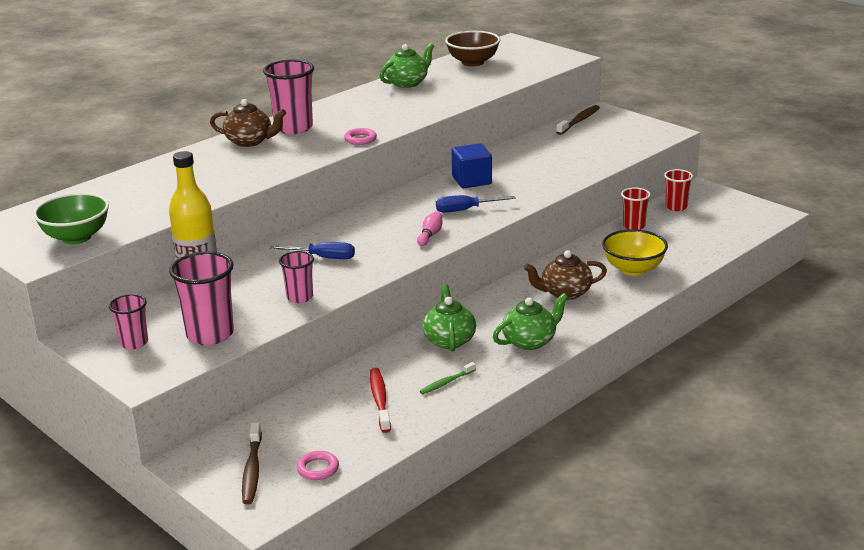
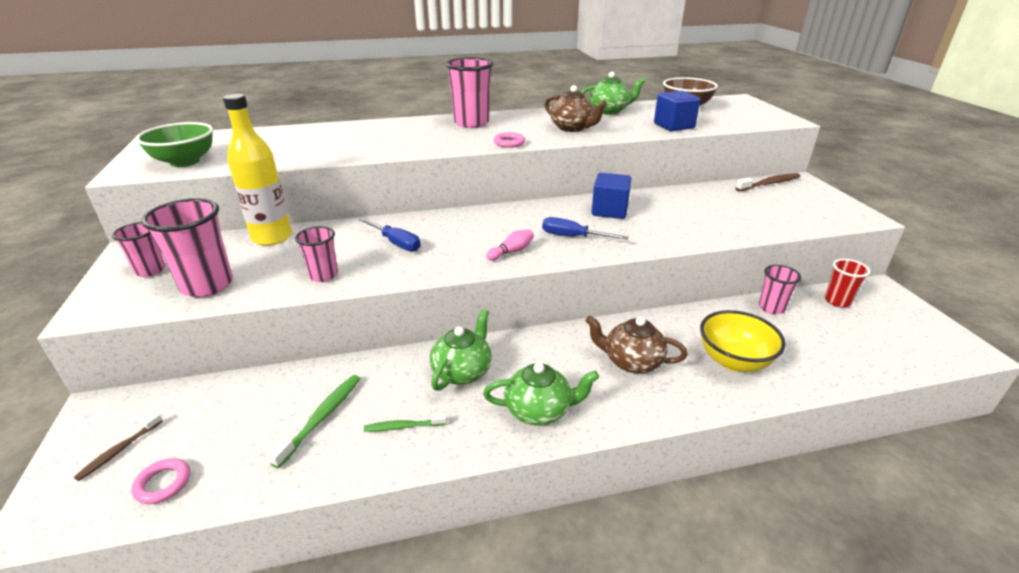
camera: 30 degrees right, 5 degrees up
brown teapot [210,99,286,147] -> brown teapot moved to [545,85,607,132]
brown toothbrush [242,422,262,504] -> brown toothbrush [74,413,163,481], size x0.64
red toothbrush [370,368,391,433] -> green toothbrush [267,375,361,468]
red cup [621,187,651,230] -> pink cup [759,265,801,314]
none -> blue cube [654,91,701,131]

